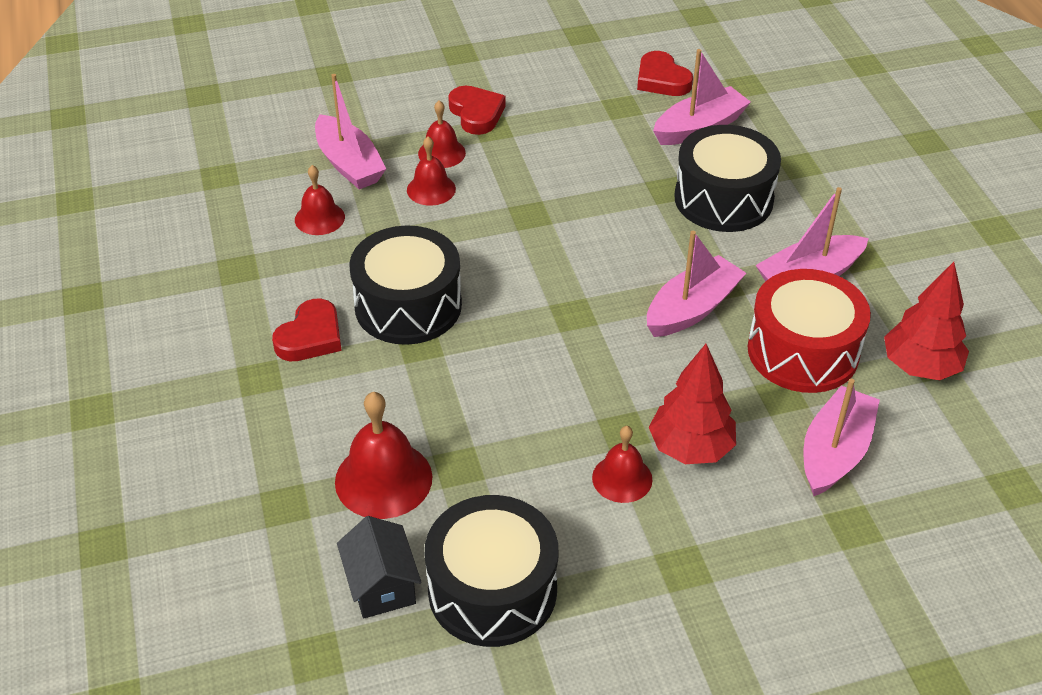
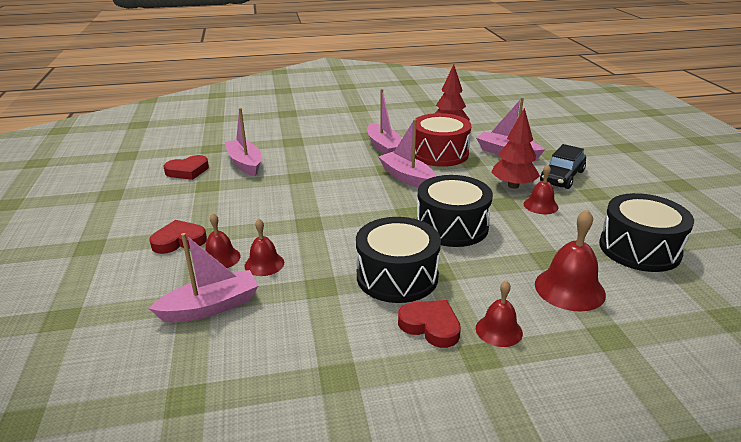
camera: 85 degrees left, 15 degrees down
red bell [295,165,345,235] -> red bell moved to [476,280,523,347]
black house [337,516,422,619] -> none
black drum [674,125,781,232] -> black drum moved to [417,175,493,247]
none -> black car [540,144,586,189]

